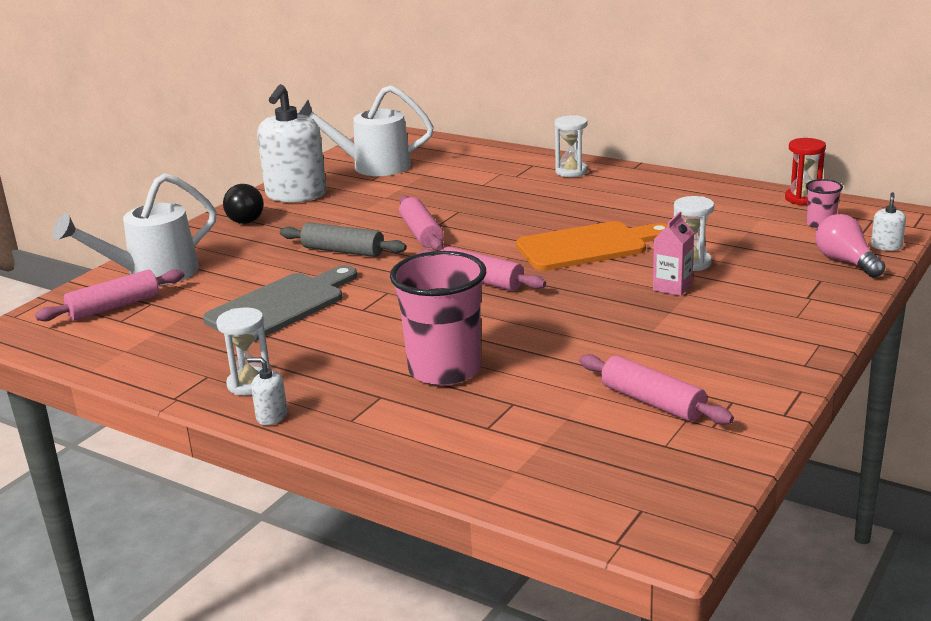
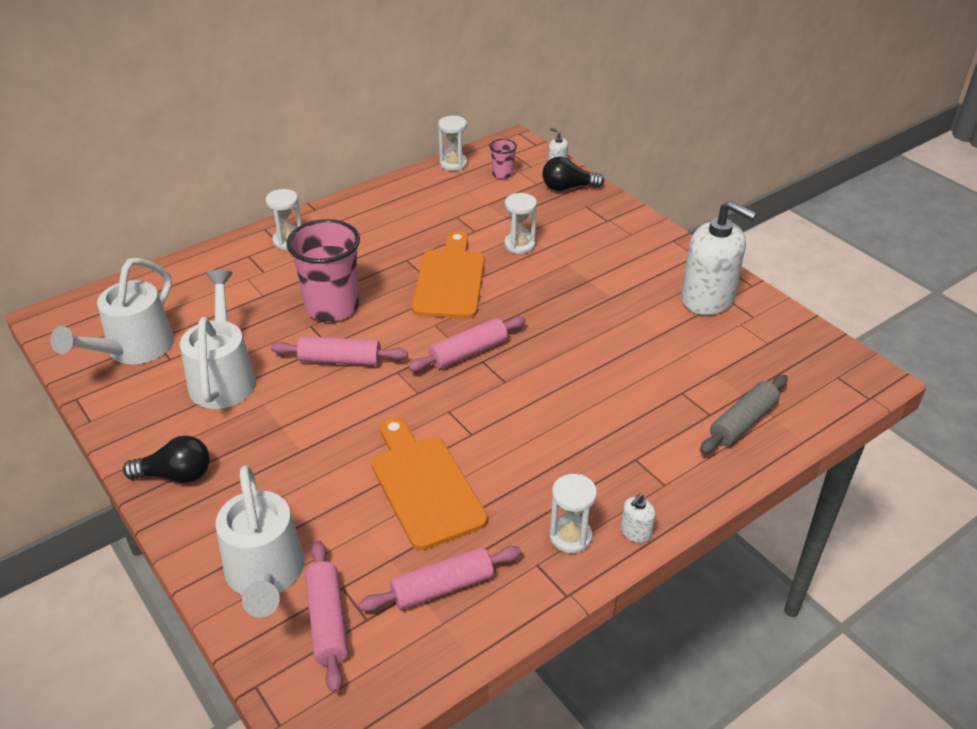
camera: 70 degrees left, 15 degrees up
grey cutting board [203,265,357,341] -> orange cutting board [372,418,487,550]
white soap dispenser [257,84,327,202] -> white soap dispenser moved to [681,201,757,315]
grey rolling pin [280,222,407,257] -> grey rolling pin moved to [700,375,788,454]
pink cup [390,251,486,386] -> pink cup moved to [286,219,360,322]
pink rolling pin [580,354,734,425] -> pink rolling pin moved to [359,546,522,612]
pink carton [653,212,694,296] -> none
red hourglass [785,138,826,205] -> white hourglass [438,116,467,171]
pink light bulb [815,214,885,278] -> black light bulb [542,157,604,191]
none -> white watering can [180,270,256,409]

